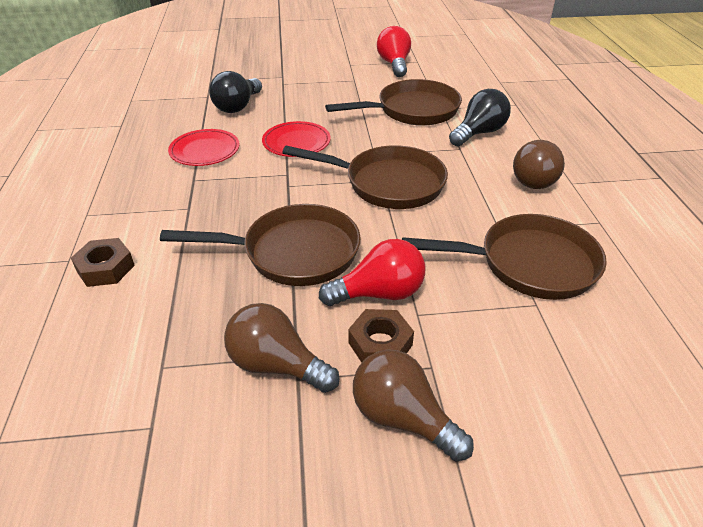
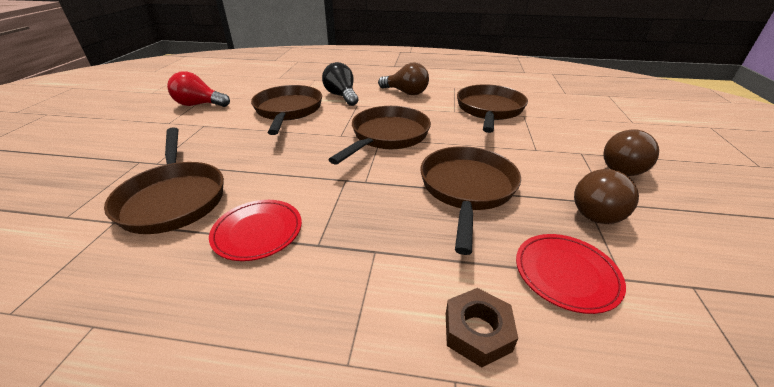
camera: 75 degrees left, 5 degrees down
black light bulb [209,71,262,113] -> brown pan [104,127,224,234]
red plate [262,121,331,157] -> red plate moved to [516,234,626,314]
red light bulb [319,239,425,306] -> none
brown nut [348,309,414,363] -> none

